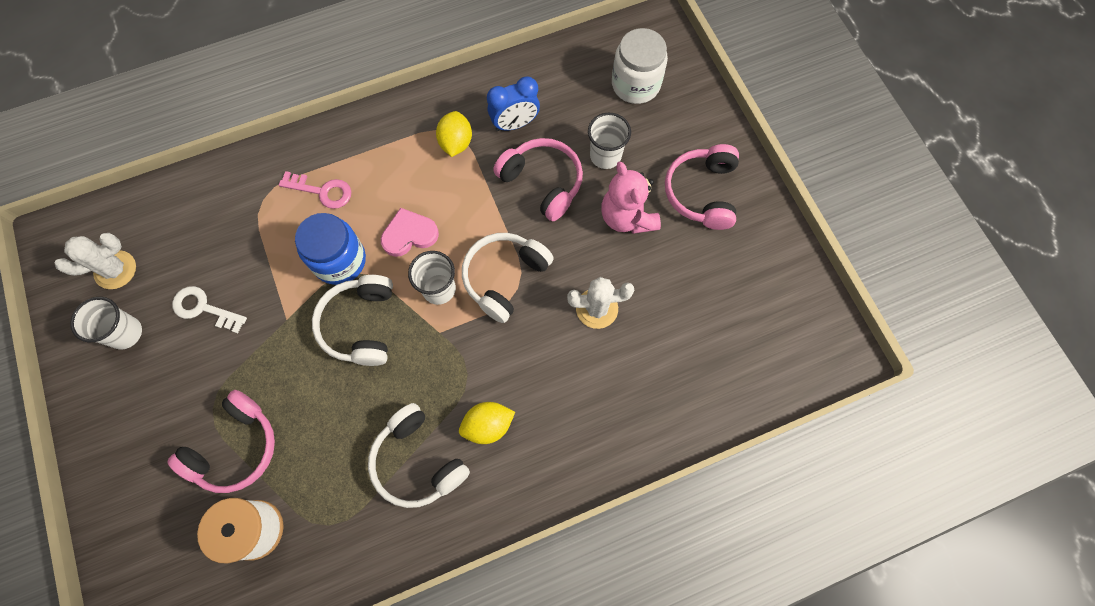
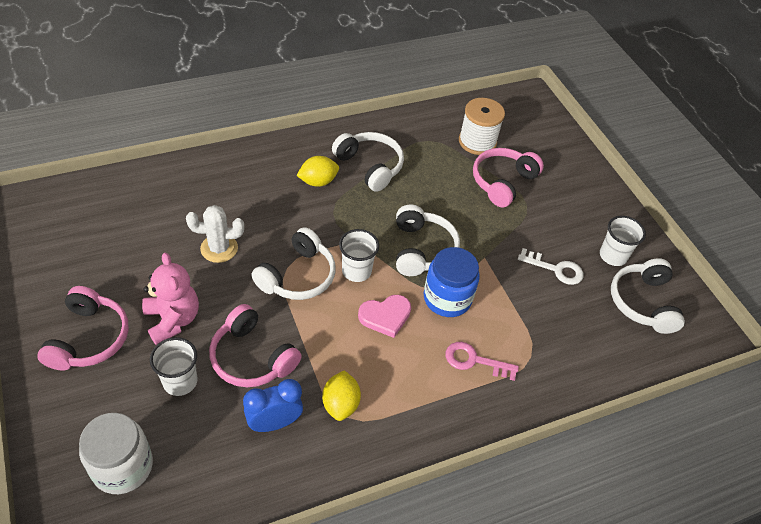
camera: 175 degrees right, 20 degrees down
white cactus [55,233,136,289] -> white headphones [611,258,685,334]

